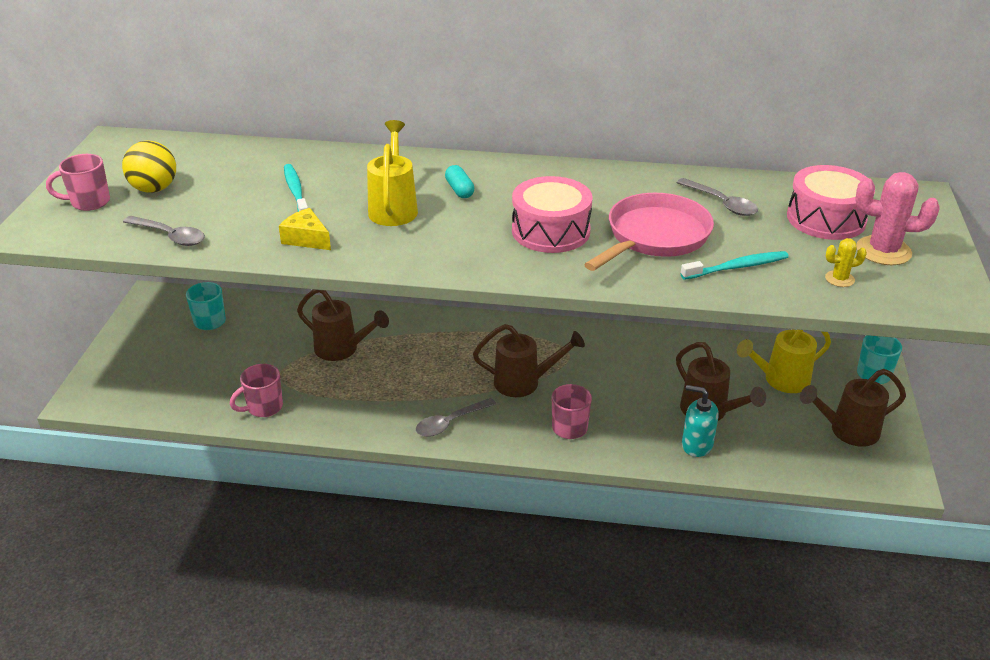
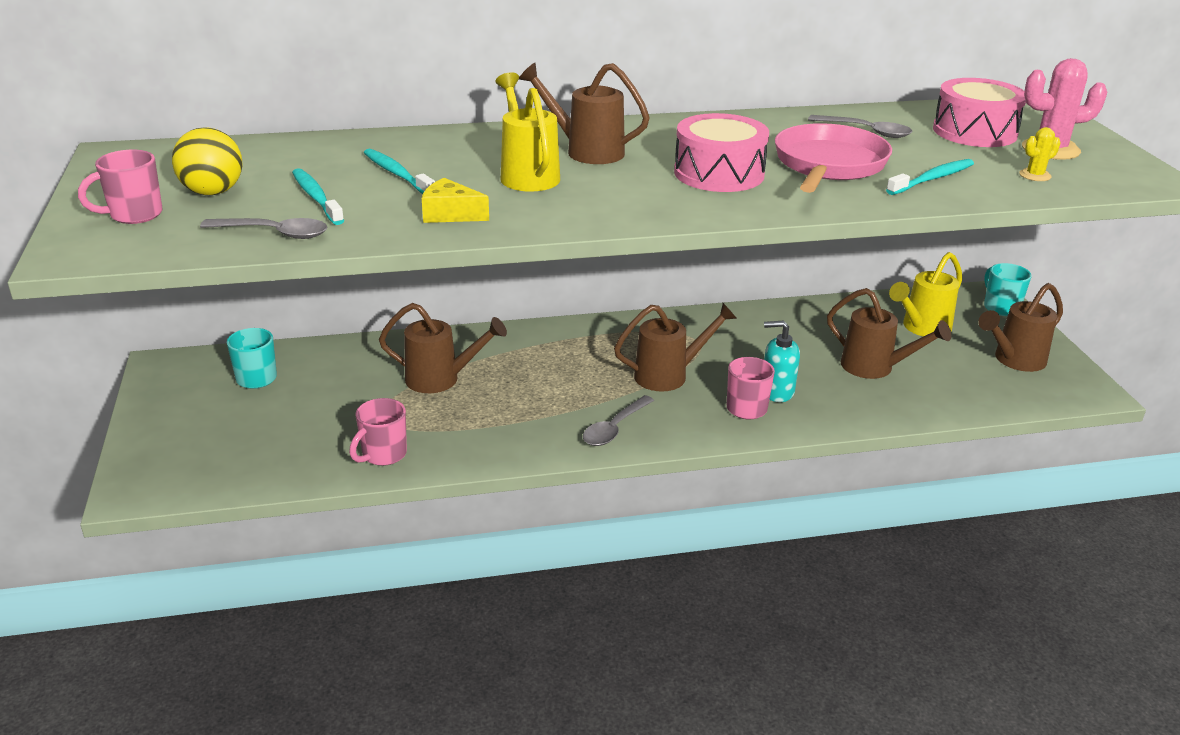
camera: 20 degrees left, 5 degrees down
turquoise capsule [445,165,474,198] -> brown watering can [519,63,650,164]
turquoise soap dispenser [682,385,719,457] -> turquoise soap dispenser moved to [764,320,800,402]
none -> turquoise toothbrush [292,168,344,225]

